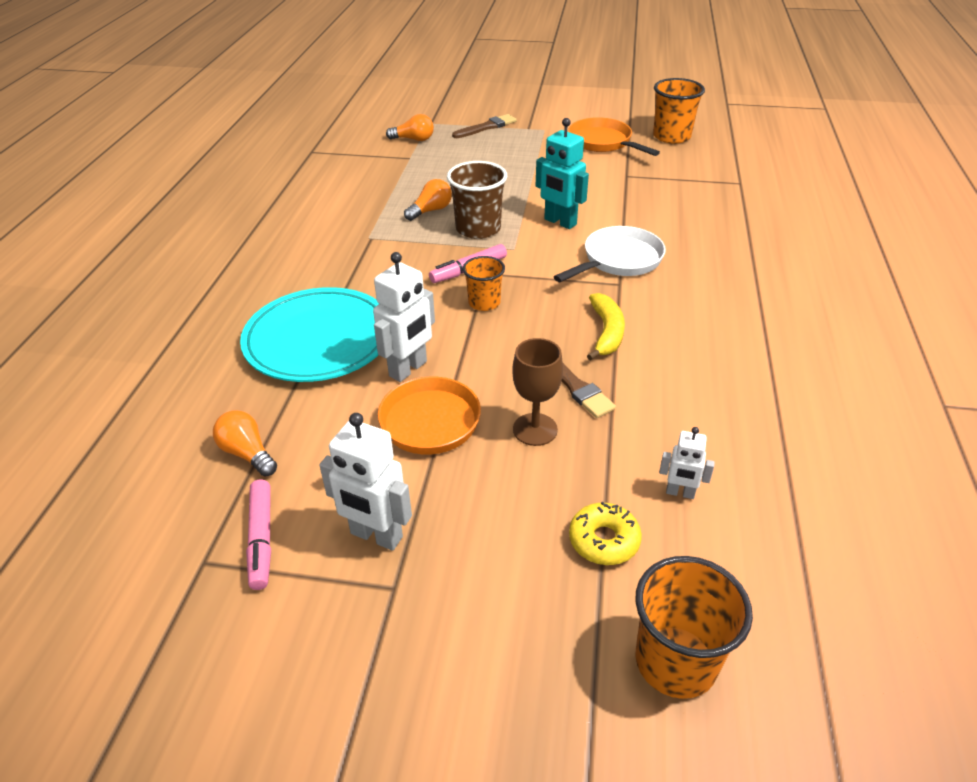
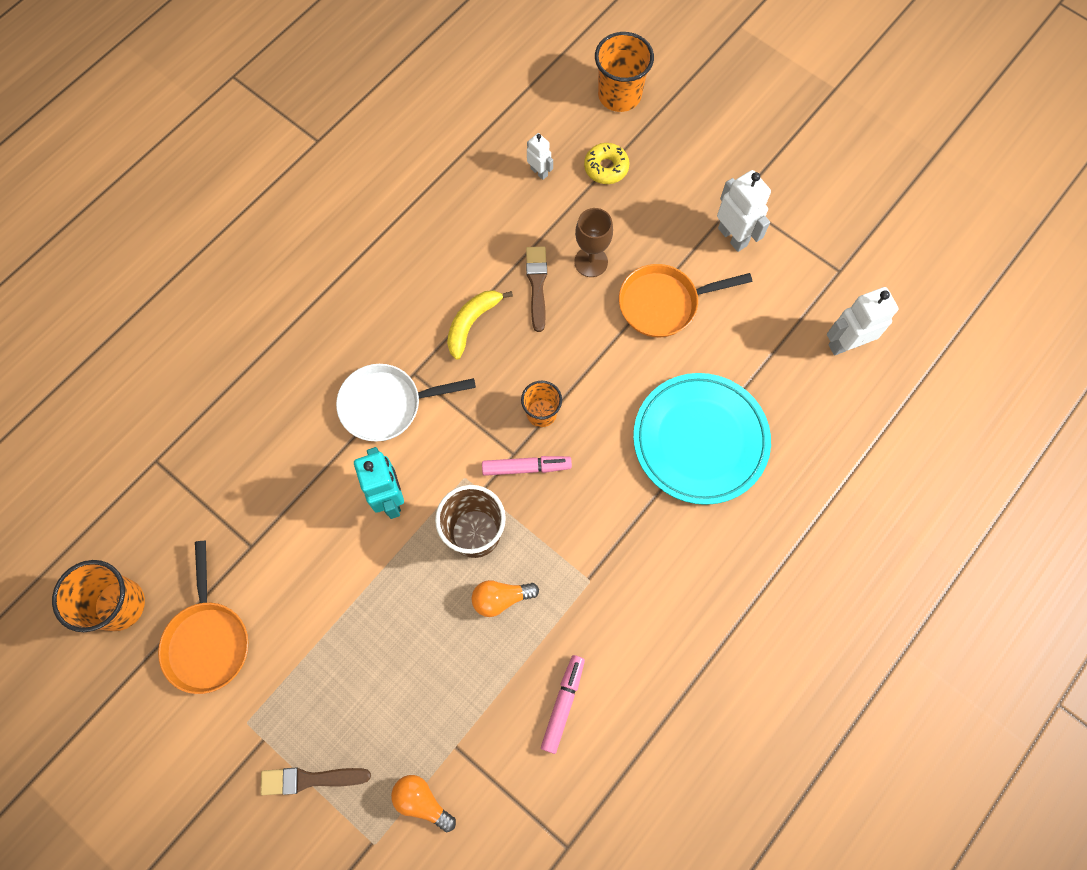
camera: 150 degrees left, 30 degrees up
orange light bulb [213,410,277,477] -> none
pink marker [246,480,271,590] -> pink marker moved to [541,655,585,754]
white robot [373,252,435,382] -> white robot moved to [827,287,898,355]

